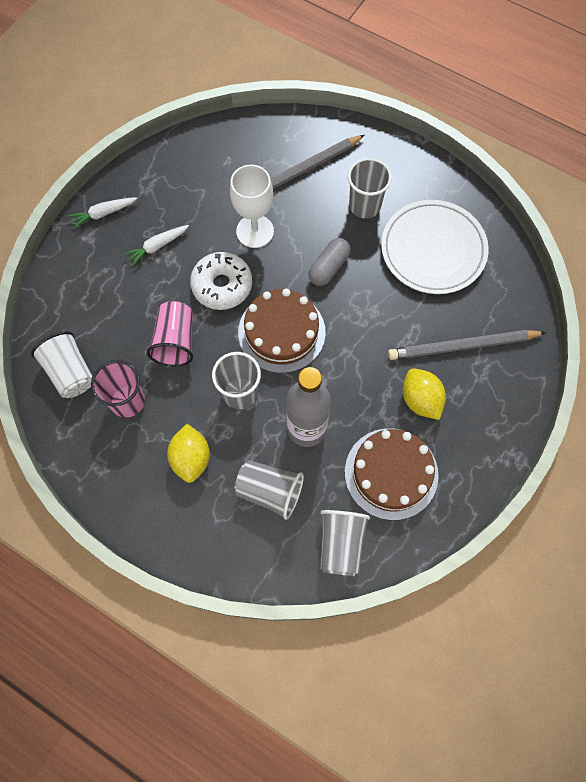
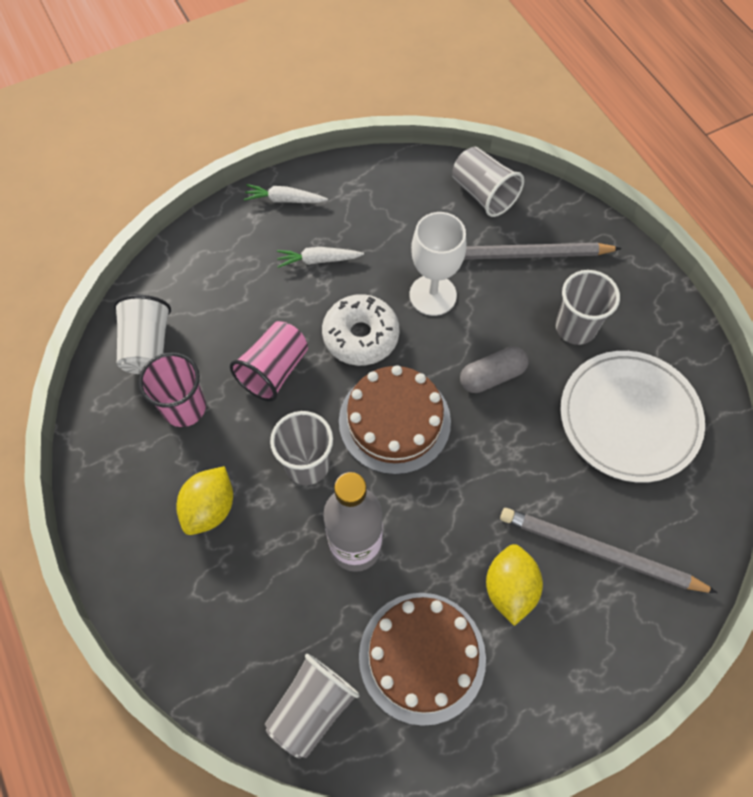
camera: 30 degrees right, 5 degrees down
grey cup [235,460,304,520] -> grey cup moved to [452,147,524,217]

